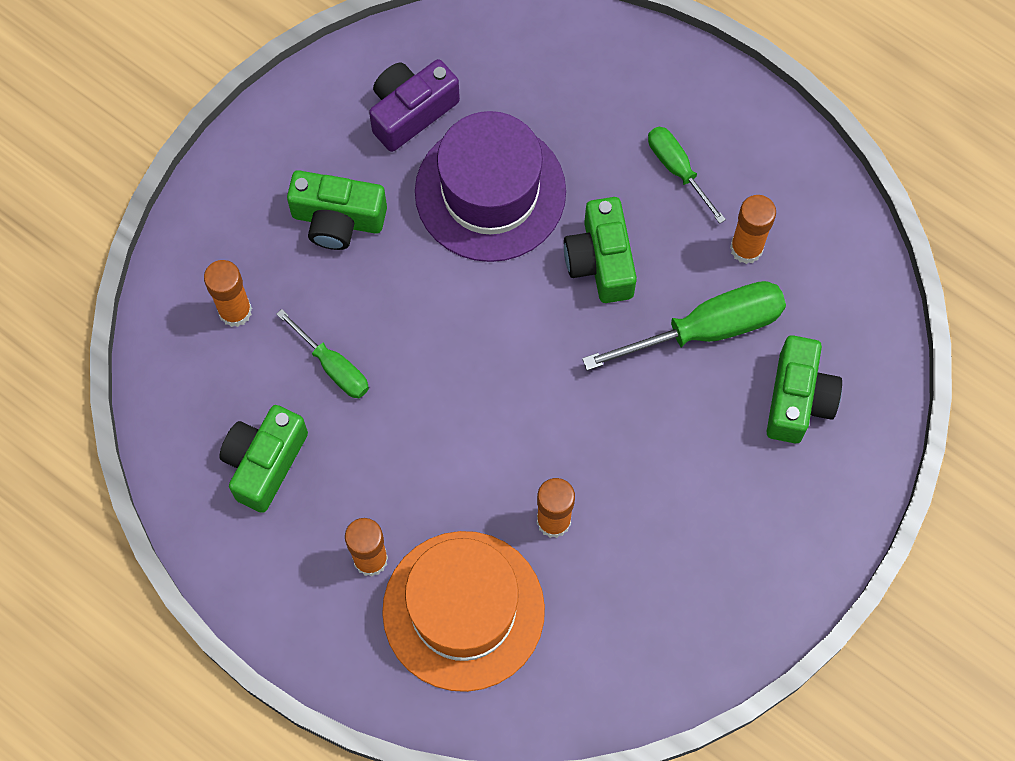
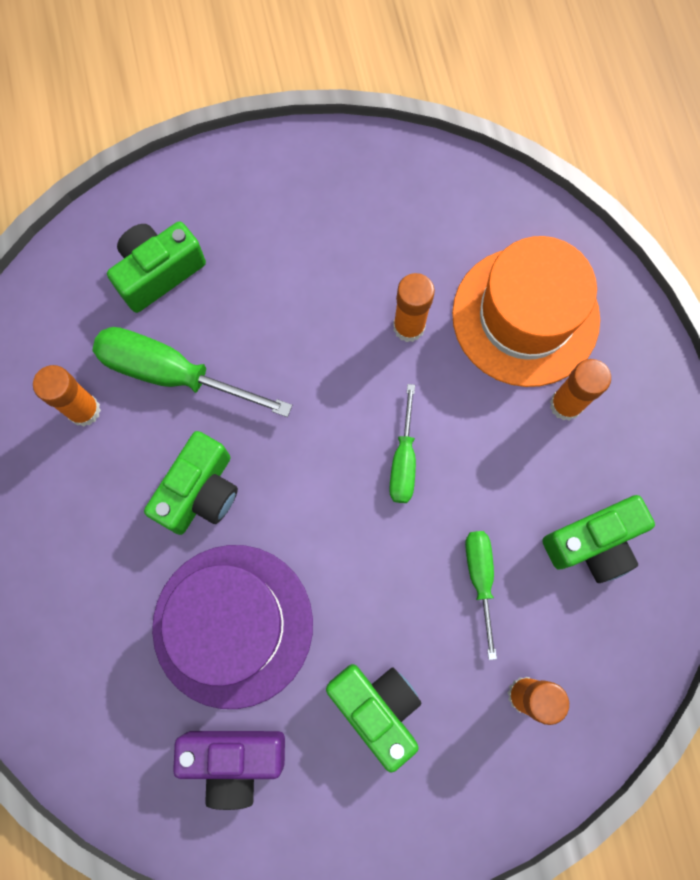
camera: 140 degrees left, 5 degrees up
green screwdriver [648,126,726,224] -> green screwdriver moved to [389,384,416,503]

